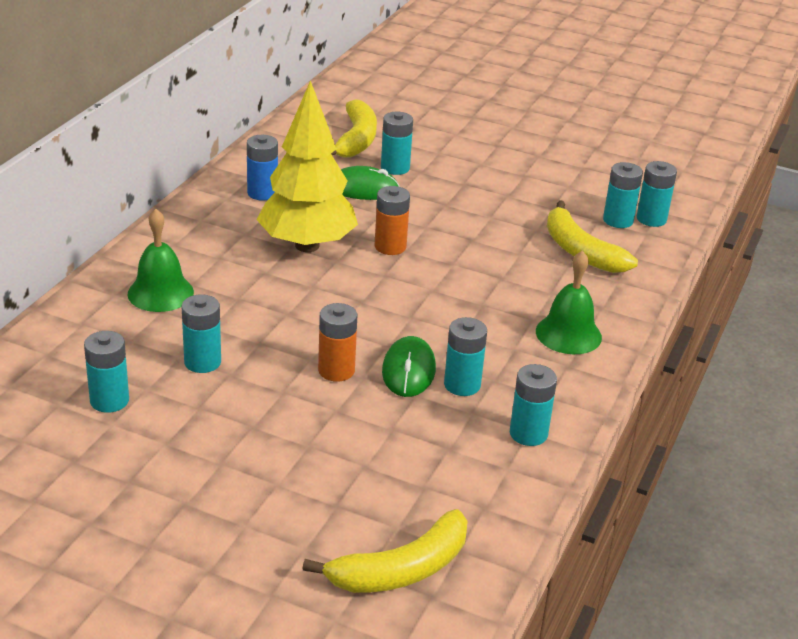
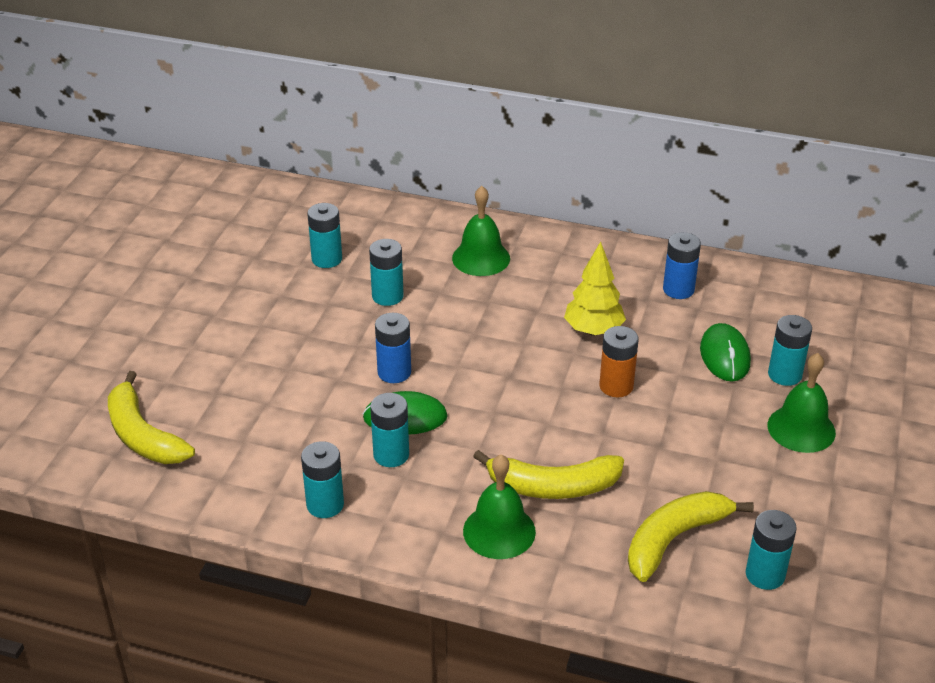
camera: 85 degrees right, 5 degrees up
yellow tree [257,80,358,252] -> yellow tree [564,241,626,335], size x0.61
orange battery [318,303,357,382] -> blue battery [375,313,411,383]
yellow banana [331,99,377,158] -> yellow banana moved to [473,450,624,499]
turquoise battery [637,161,677,227] -> none
none -> green bell [768,353,836,453]

